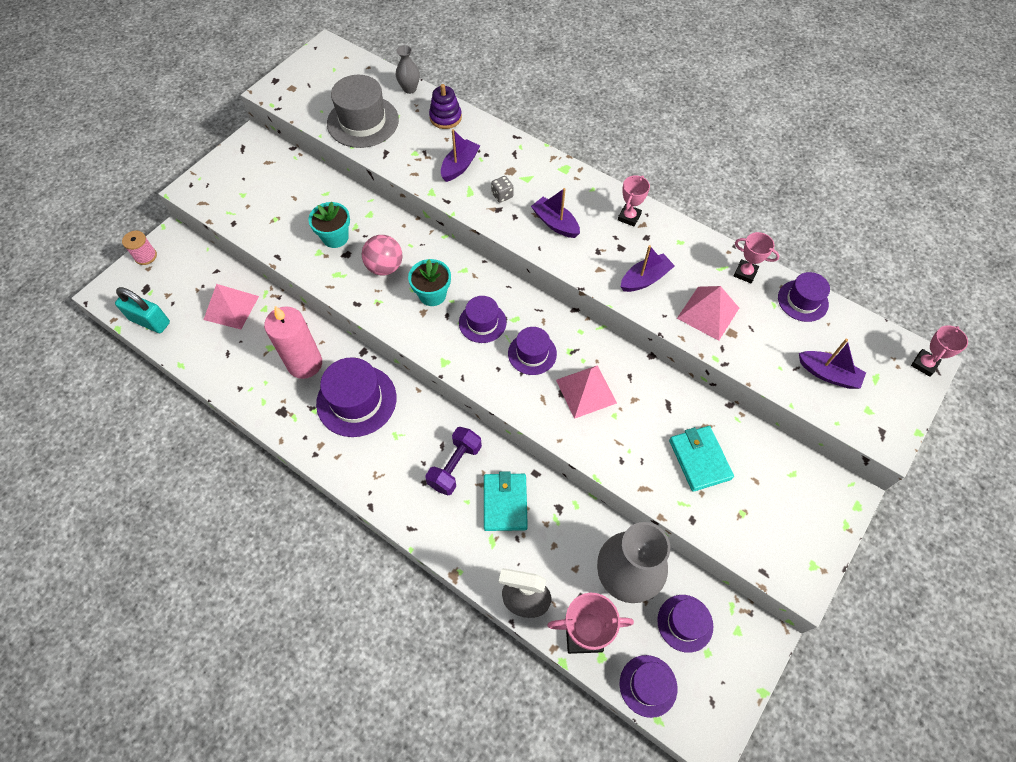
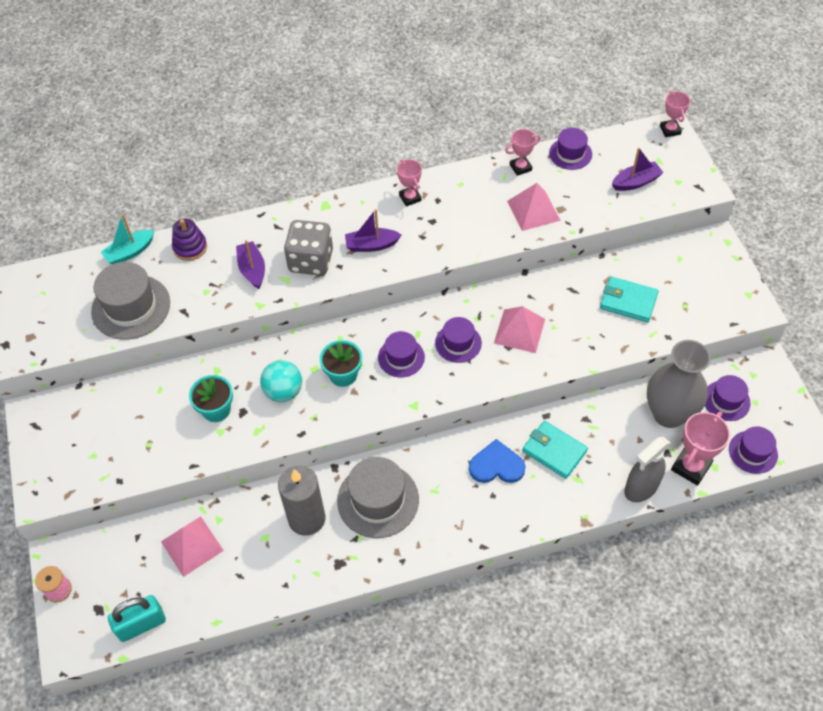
camera: 50 degrees left, 5 degrees down
pink candle [264,306,322,379] -> grey candle [278,466,326,536]
purple hat [316,357,396,437] -> grey hat [337,457,419,538]
pink ball [362,235,402,276] -> turquoise ball [260,360,302,402]
grey vase [396,45,420,94] -> turquoise boat [101,214,154,264]
purple dumbbell [425,427,482,495] -> blue heart [469,439,526,483]
grey dice [491,176,514,203] -> grey dice [284,220,333,275], size x2.31
purple boat [621,245,675,292] -> none

